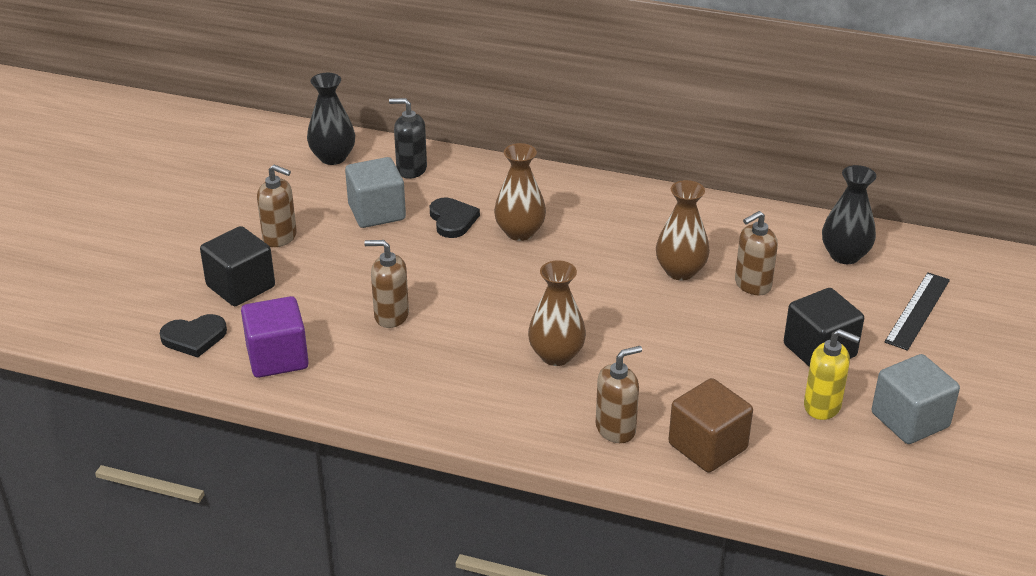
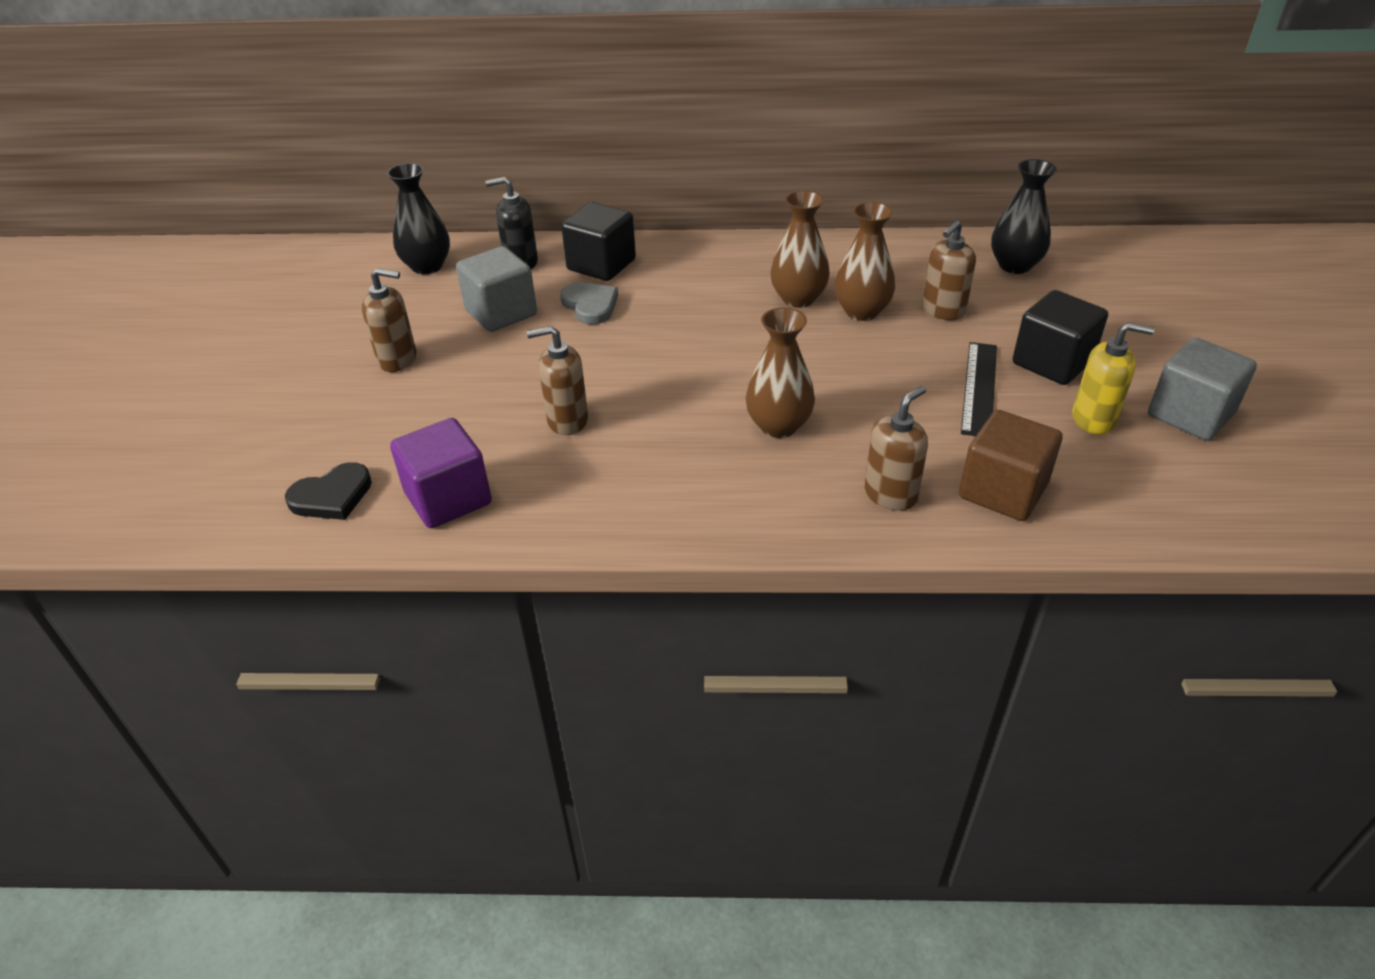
camera: 15 degrees left, 5 degrees up
black cube [200,226,275,306] -> black cube moved to [561,202,636,281]
black heart [430,198,480,238] -> grey heart [560,282,618,325]
brown vase [494,143,546,241] -> brown vase moved to [770,190,830,308]
black ruler [885,272,950,351] -> black ruler moved to [961,342,997,436]

